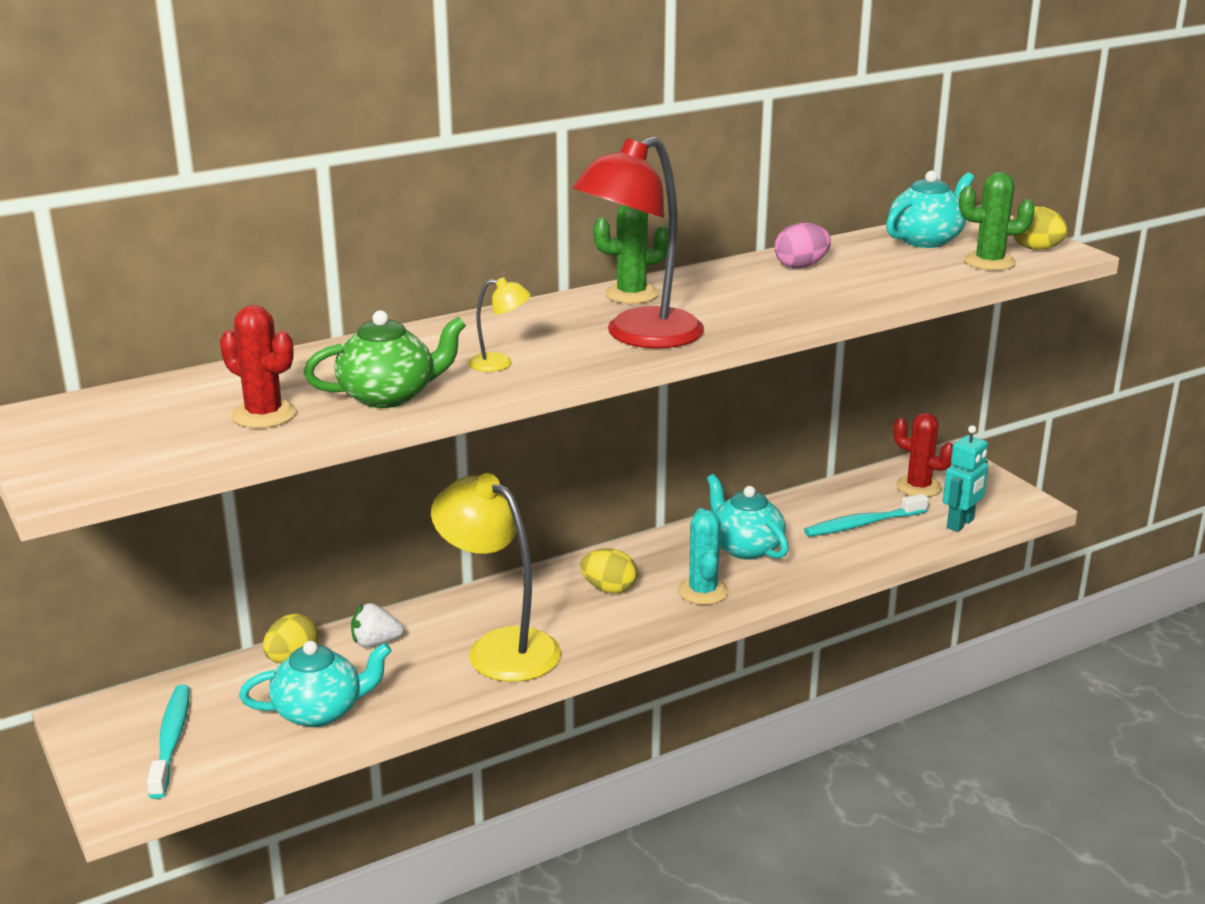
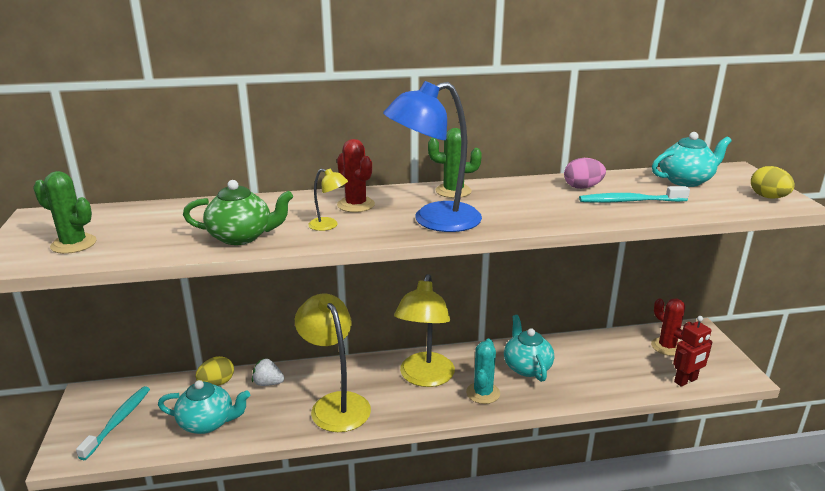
camera: 20 degrees right, 0 degrees up
red cactus [220,305,297,428] -> red cactus moved to [337,139,375,212]
red lamp [572,136,704,348] -> blue lamp [383,81,482,232]
yellow egg [580,548,637,593] -> yellow lamp [394,274,455,387]
turquoise toothbrush [804,494,928,537] -> turquoise toothbrush moved to [579,186,690,203]
turquoise robot [943,425,988,532] -> red robot [673,316,713,387]
green cactus [959,172,1035,270] -> green cactus moved to [33,171,97,254]

